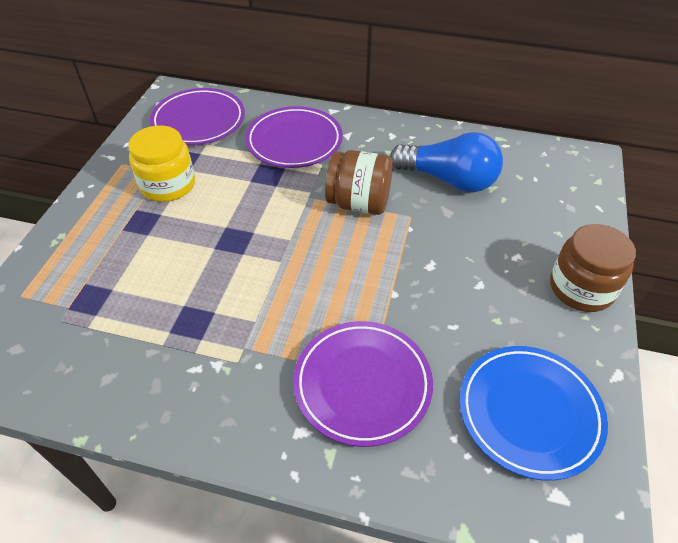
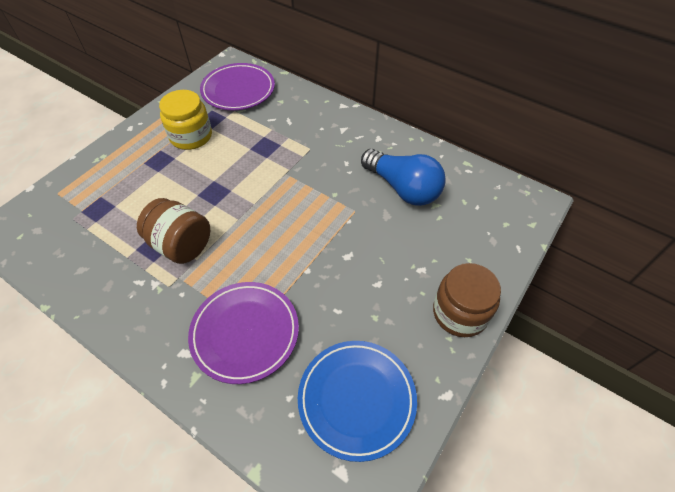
camera: 20 degrees right, 5 degrees up
purple plate [245,106,343,168] -> none
brown jar [325,150,393,215] -> brown jar moved to [137,198,210,264]

